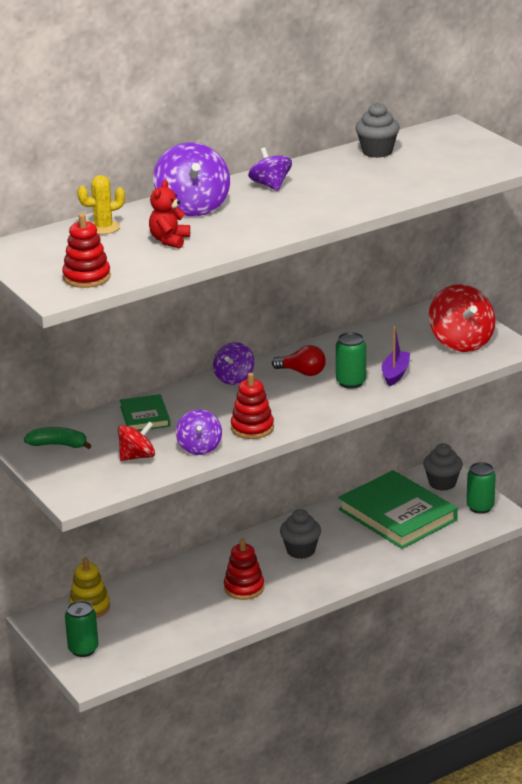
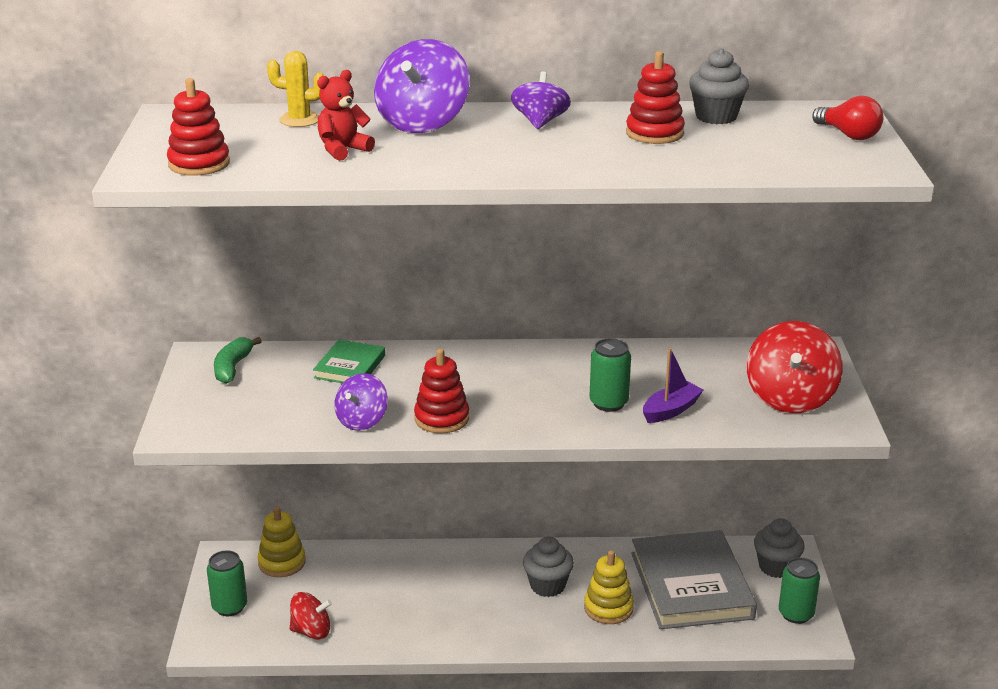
camera: 30 degrees right, 0 degrees up
green banana [24,427,91,449] -> green banana turned 120 degrees counterclockwise [214,337,262,384]
red spinning top [118,421,155,461] -> red spinning top moved to [290,592,332,640]
purple spinning top [213,342,254,385] -> none
red stacking toy [224,539,264,600] -> red stacking toy moved to [626,51,685,144]
red light bulb [272,345,326,376] -> red light bulb moved to [812,96,883,140]
green book [338,470,458,549] -> grey book [631,530,757,629]
none -> yellow stacking toy [584,550,634,624]

